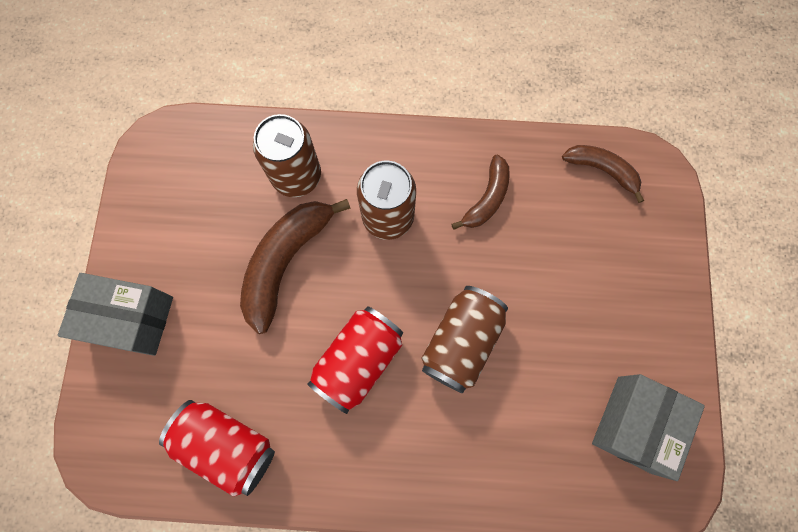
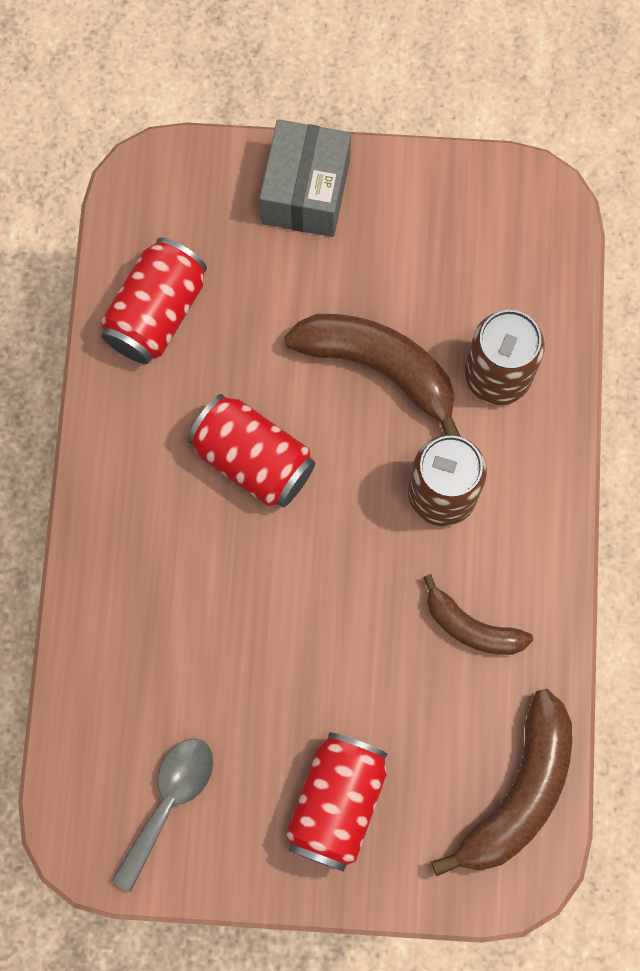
camera: 90 degrees right, 0 degrees up
brown can [422,286,508,393] -> none
brown banana [562,145,644,203] -> brown banana [431,689,572,876], size x1.68
grey box [592,374,705,481] -> grey spoon [111,738,214,892]
none -> red can [286,732,387,872]

